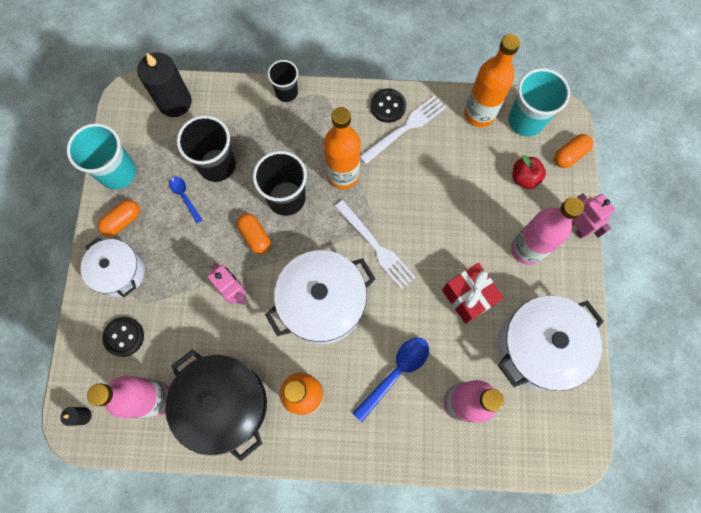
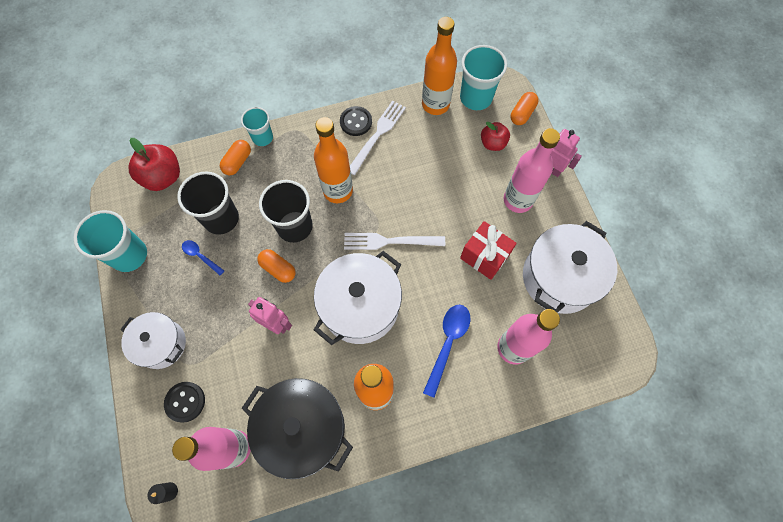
camera: 20 degrees left, 5 degrees down
orange capsule [98,200,140,237] -> orange capsule moved to [220,140,251,175]
black candle [137,53,192,117] -> red apple [129,138,180,191]
black cup [268,60,298,102] -> turquoise cup [241,107,273,146]
white fork [335,200,416,290] -> white fork turned 150 degrees clockwise [344,233,445,250]

